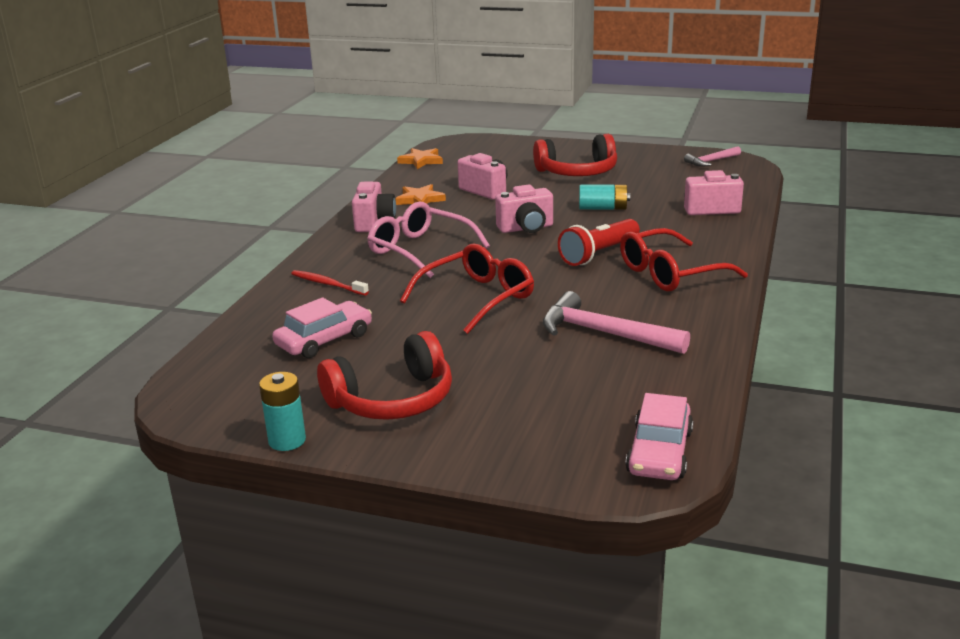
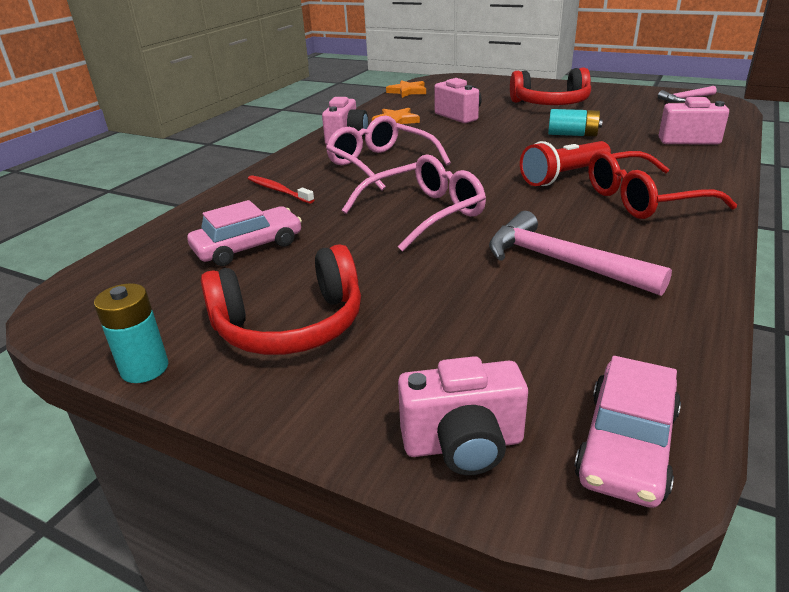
camera: 10 degrees right, 5 degrees up
red glasses [400,244,534,334] -> pink glasses [342,154,486,251]
pink camera [495,185,553,233] -> pink camera moved to [398,356,528,475]

